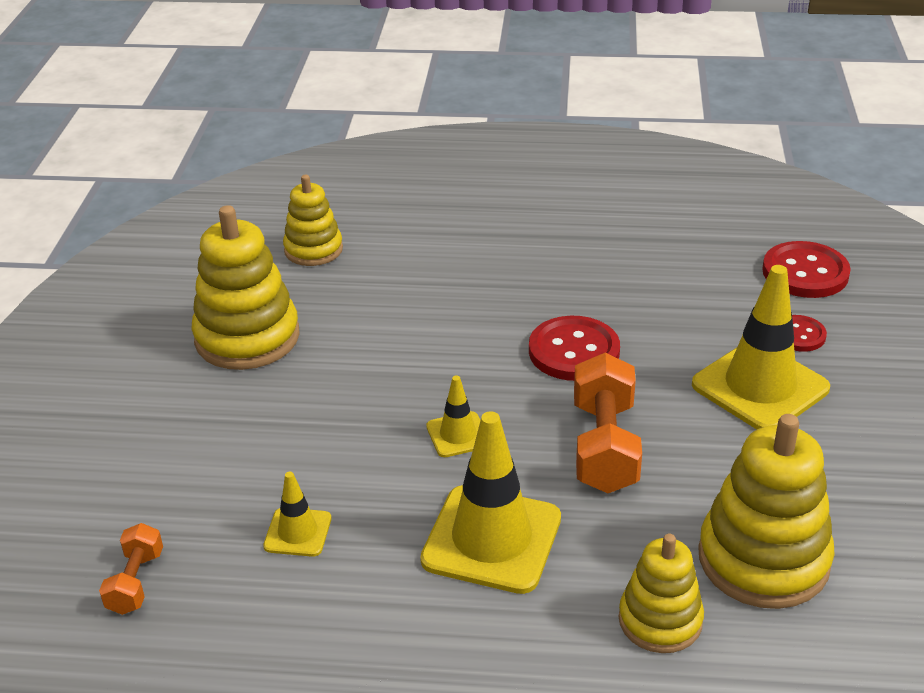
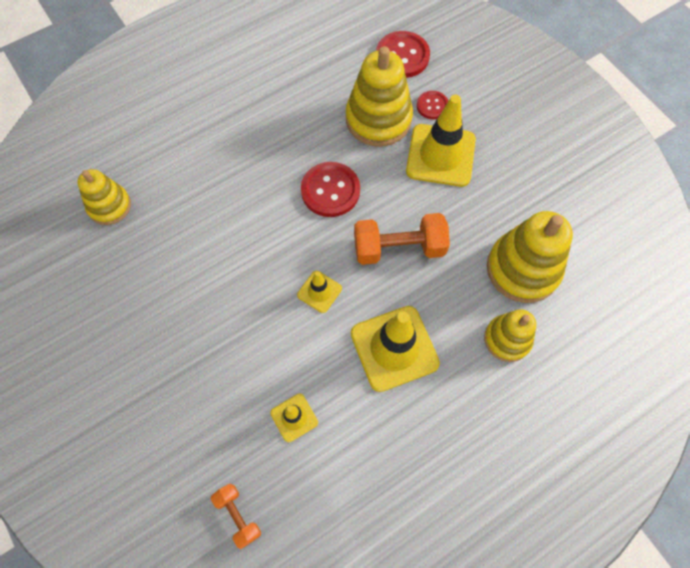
camera: 40 degrees left, 30 degrees up
yellow stacking toy [191,205,300,370] -> yellow stacking toy moved to [346,46,413,147]
orange dumbbell [574,353,642,493] -> orange dumbbell turned 60 degrees counterclockwise [354,213,450,265]

